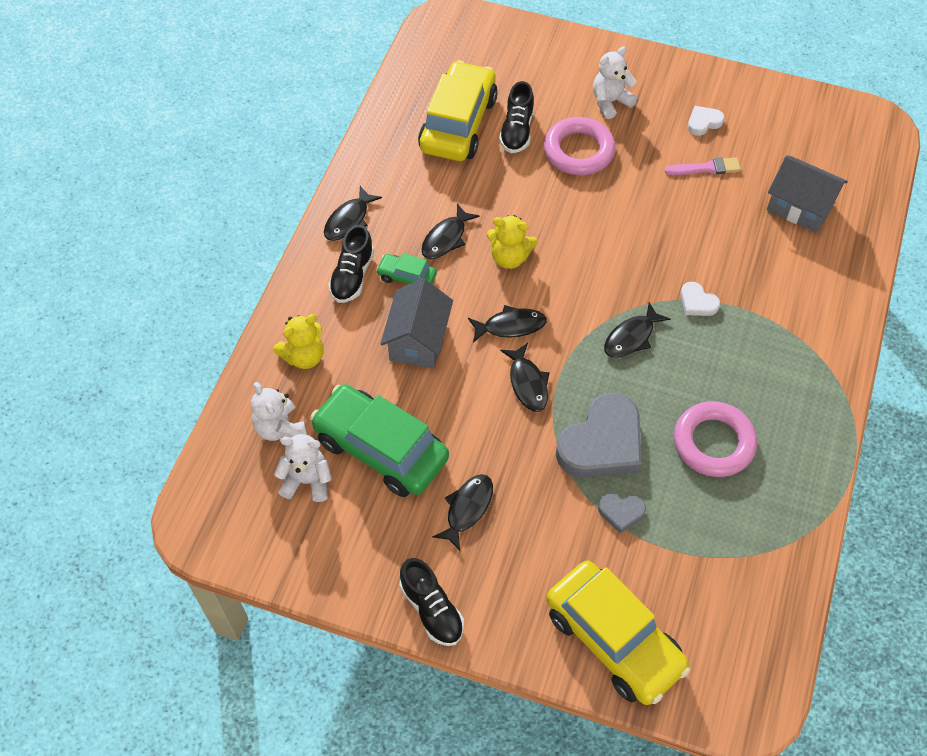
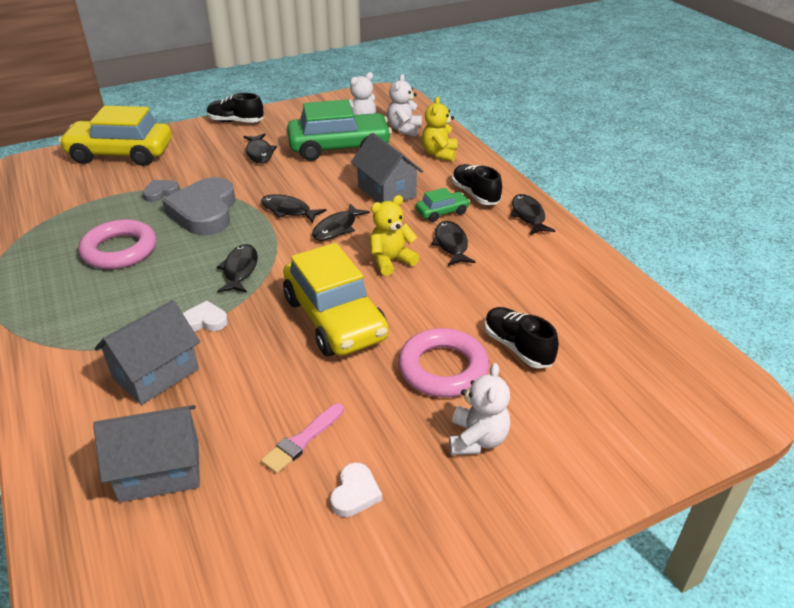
camera: 135 degrees right, 20 degrees down
white teddy bear [251,382,307,441] -> white teddy bear turned 90 degrees counterclockwise [387,74,422,137]
yellow car [418,60,498,161] -> yellow car moved to [283,243,389,356]
none -> grey house [94,300,200,405]

